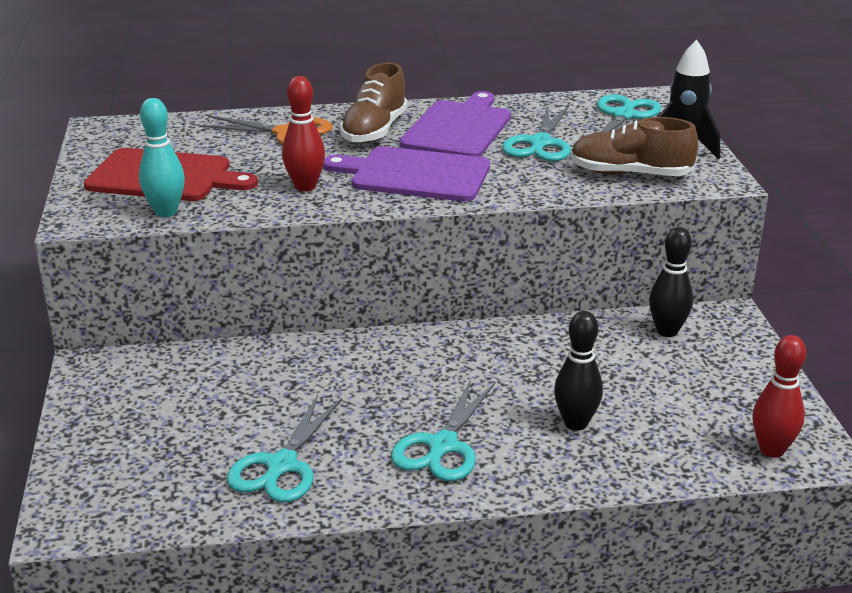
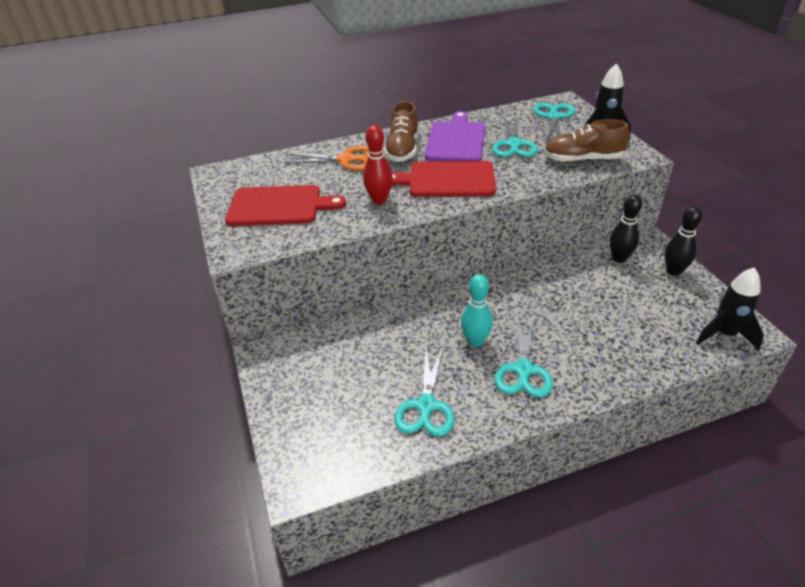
camera: 10 degrees left, 10 degrees up
turquoise bowling pin [139,98,185,217] -> turquoise bowling pin moved to [461,274,493,347]
purple cutting board [323,146,490,202] -> red cutting board [392,161,496,197]
black bowling pin [554,311,603,431] -> black bowling pin moved to [665,206,702,276]
red bowling pin [752,335,806,458] -> black rocket [696,267,764,350]

